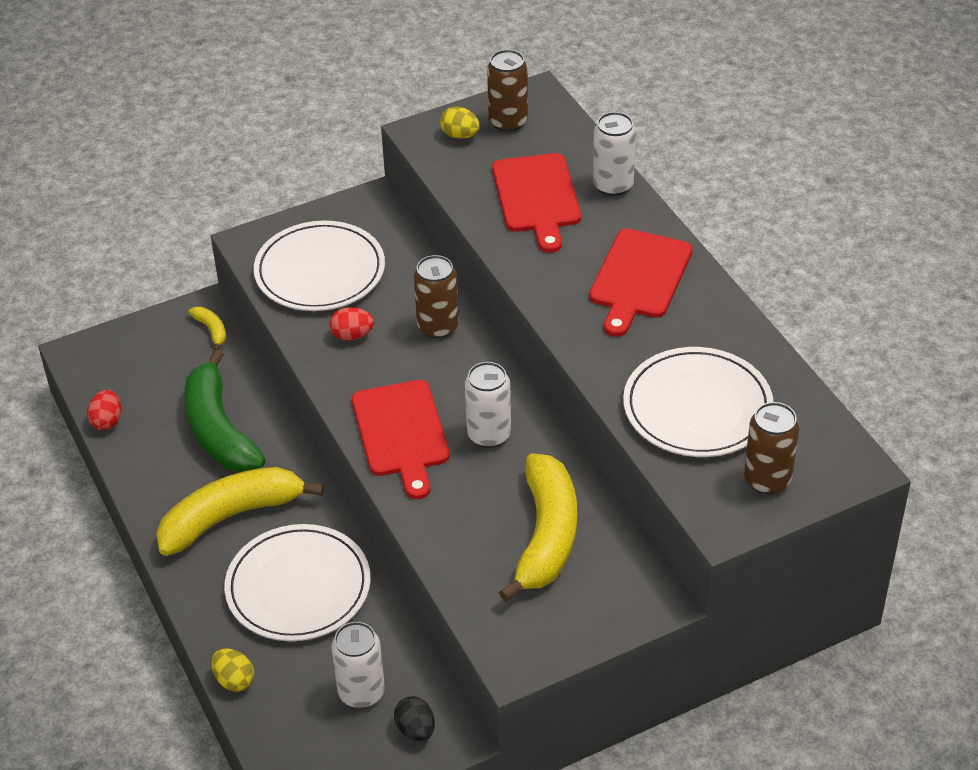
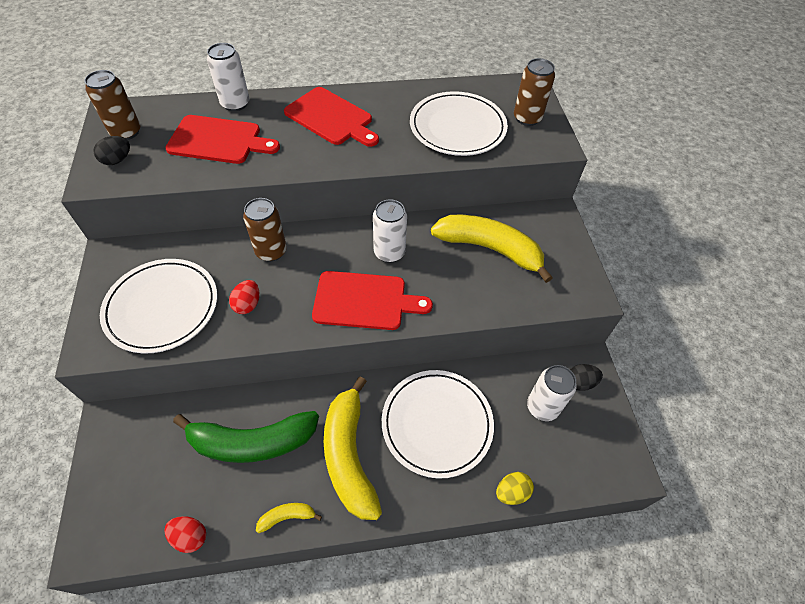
camera: 75 degrees left, 10 degrees up
yellow banana [188,307,226,350] -> yellow banana moved to [256,503,322,533]
yellow egg [440,107,480,139] -> black egg [93,136,130,165]

